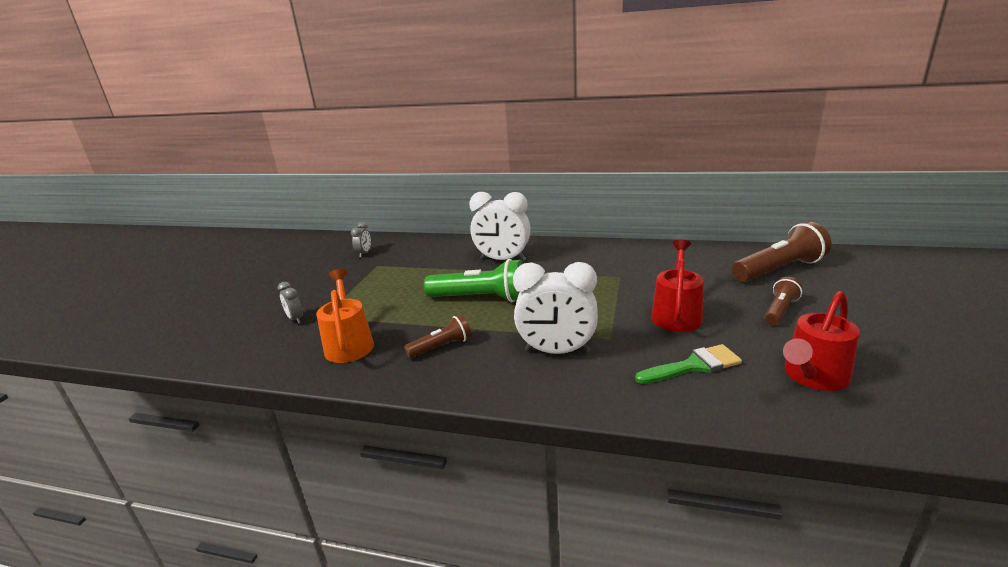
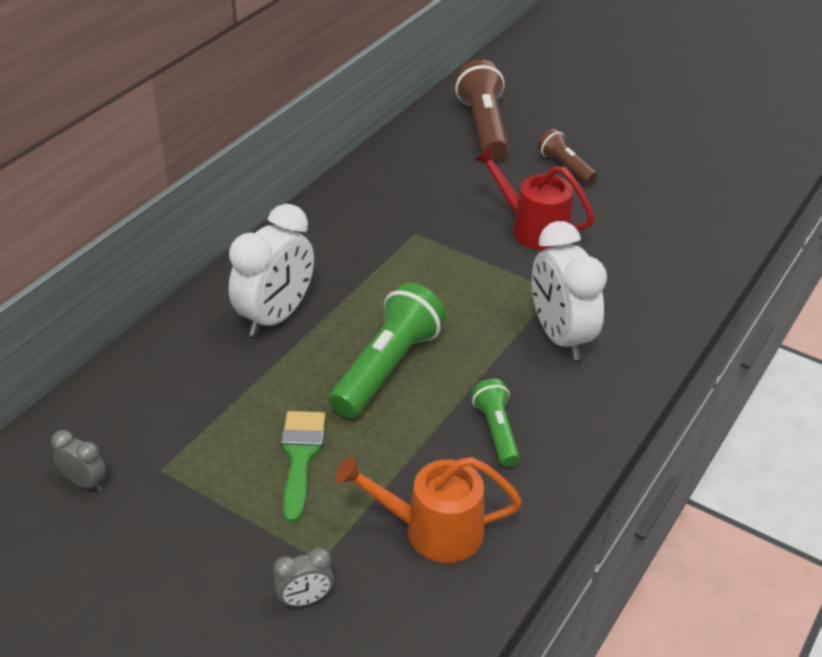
camera: 75 degrees left, 15 degrees up
brown flashlight [404,315,472,358] -> green flashlight [471,379,520,467]
white clock [513,262,598,354] -> white clock turned 135 degrees clockwise [532,221,607,360]
green brush [635,344,742,384] -> green brush moved to [281,411,326,523]
red watering can [783,291,860,391] -> none

